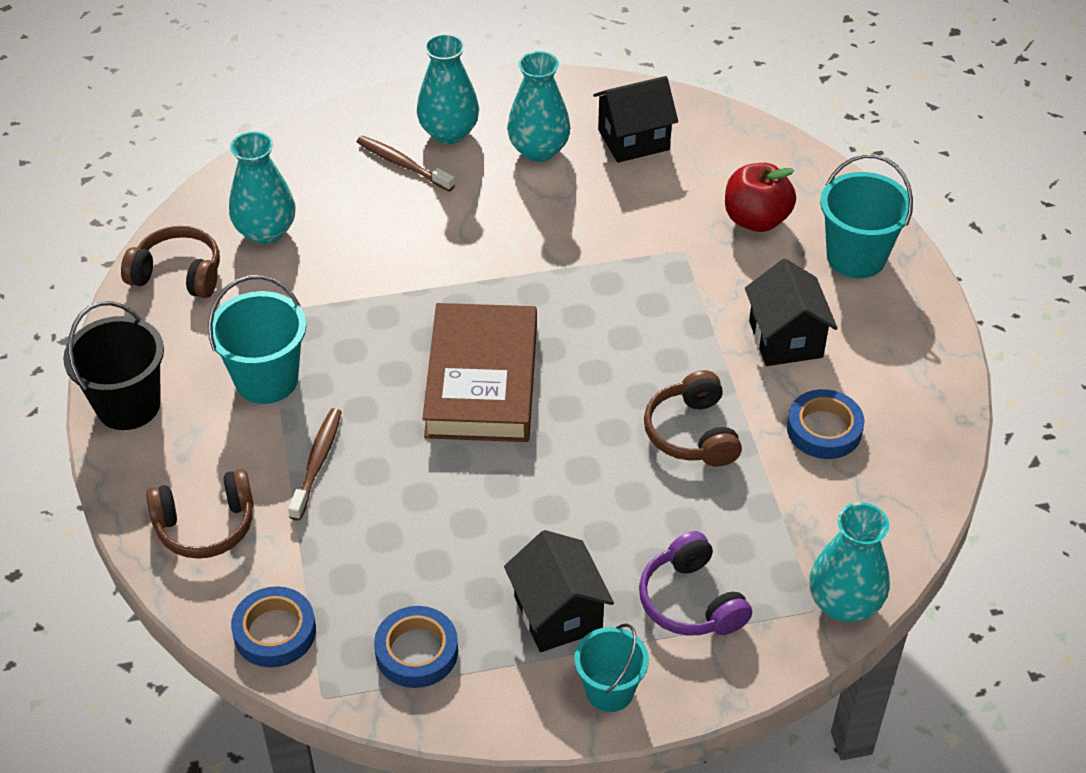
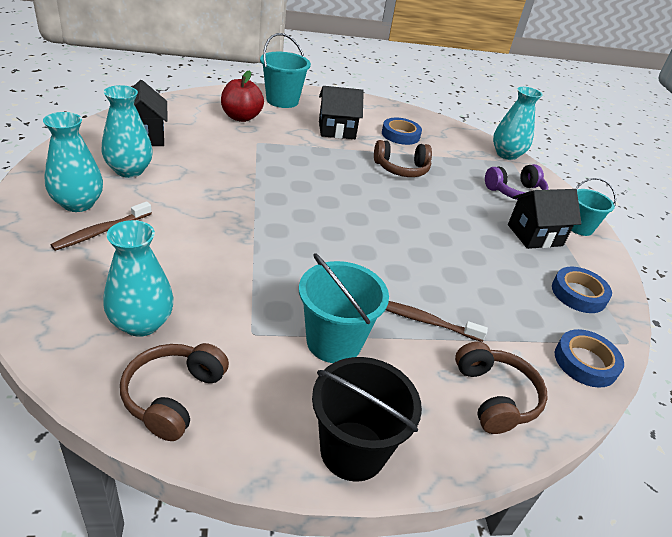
camera: 90 degrees left, 10 degrees down
brown book [422,303,537,442] -> none

